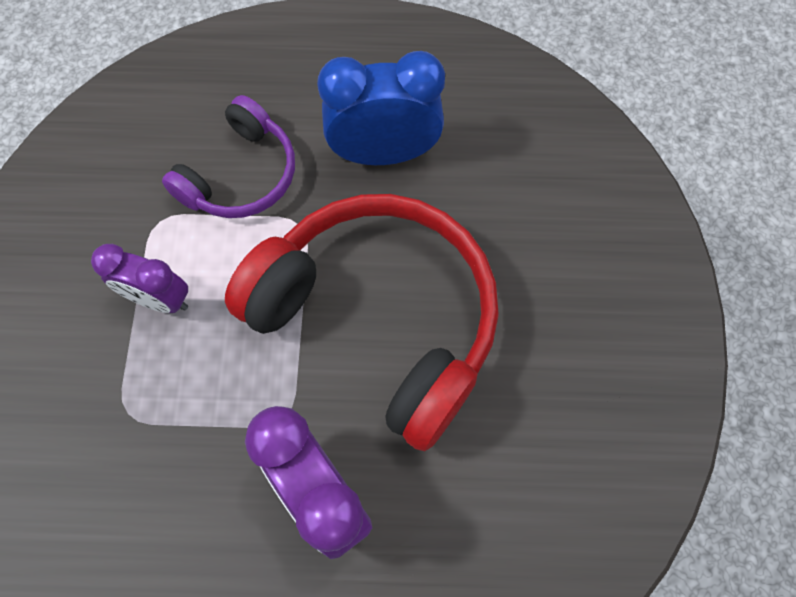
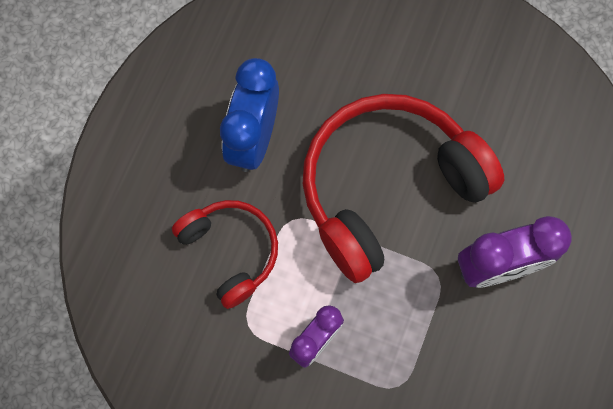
camera: 70 degrees left, 5 degrees up
purple headphones [162,95,295,218] -> red headphones [172,200,278,309]

